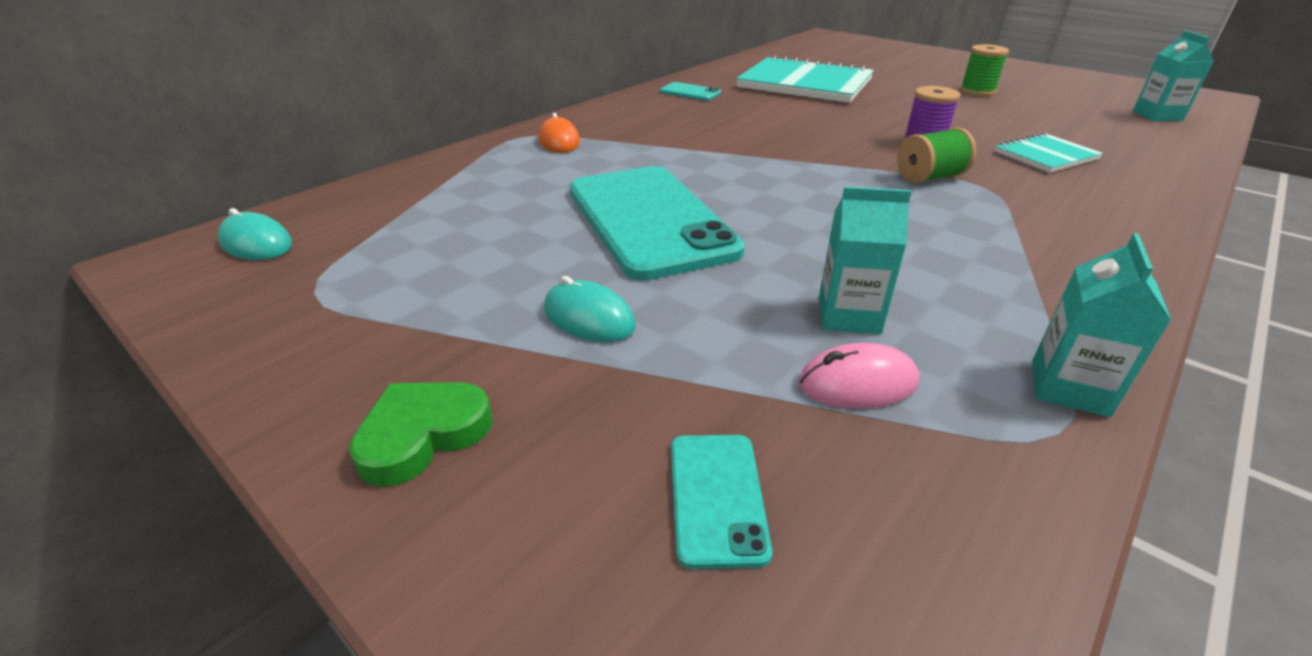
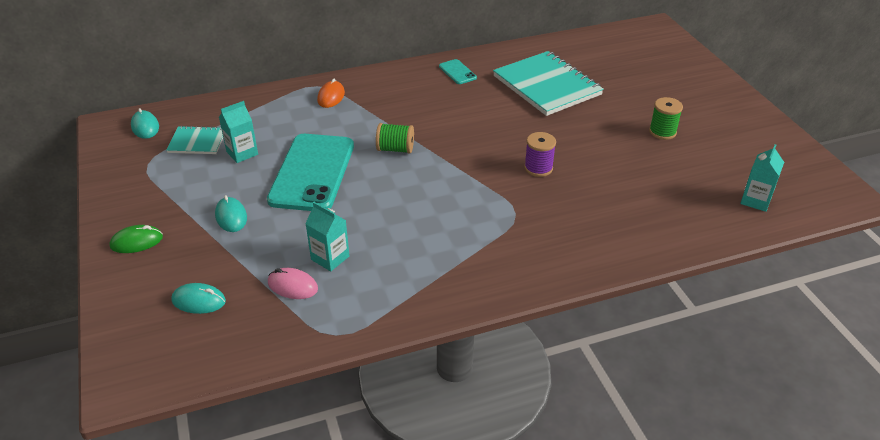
camera: 30 degrees right, 5 degrees up
green heart [349,382,492,487] -> green mouse [109,225,163,253]
turquoise phone [671,435,772,569] -> turquoise mouse [171,283,226,314]
green spool [897,128,976,184] -> green spool moved to [376,123,414,154]
turquoise notebook [995,133,1103,173] -> turquoise notebook moved to [166,126,223,154]
turquoise carton [1032,233,1171,417] -> turquoise carton moved to [219,101,258,163]

